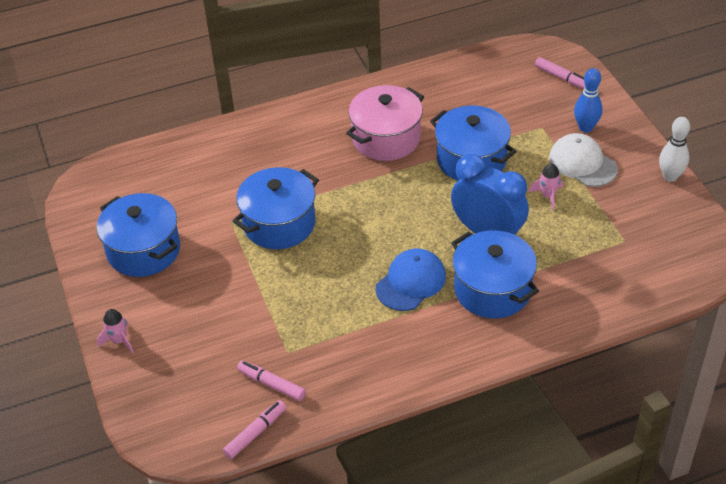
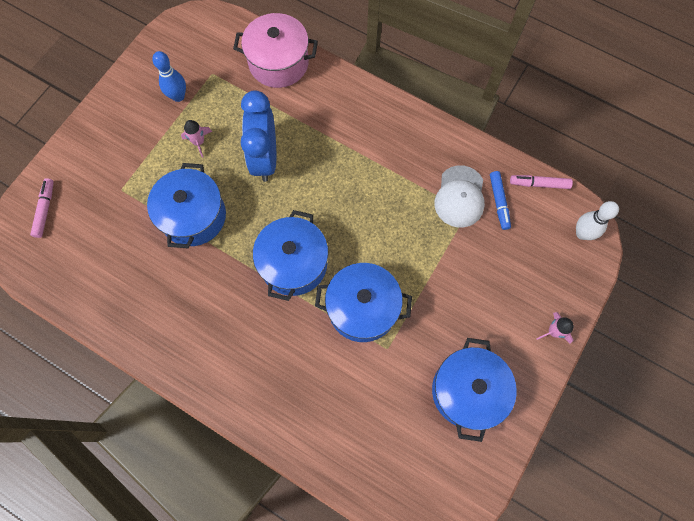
camera: 130 degrees left, 25 degrees up
pink marker [237,361,306,401] -> blue marker [490,171,511,230]
pink pot [346,85,424,161] -> pink pot moved to [233,13,318,88]
blue cap [376,249,446,311] -> none
blue pot [451,230,539,318] -> blue pot moved to [253,210,328,301]
white cap [549,133,618,187] -> white cap moved to [435,165,485,228]
blue bowling pin [574,68,603,132] -> blue bowling pin moved to [152,51,186,102]
white bowling pin [659,117,690,182] -> white bowling pin moved to [576,201,619,240]

